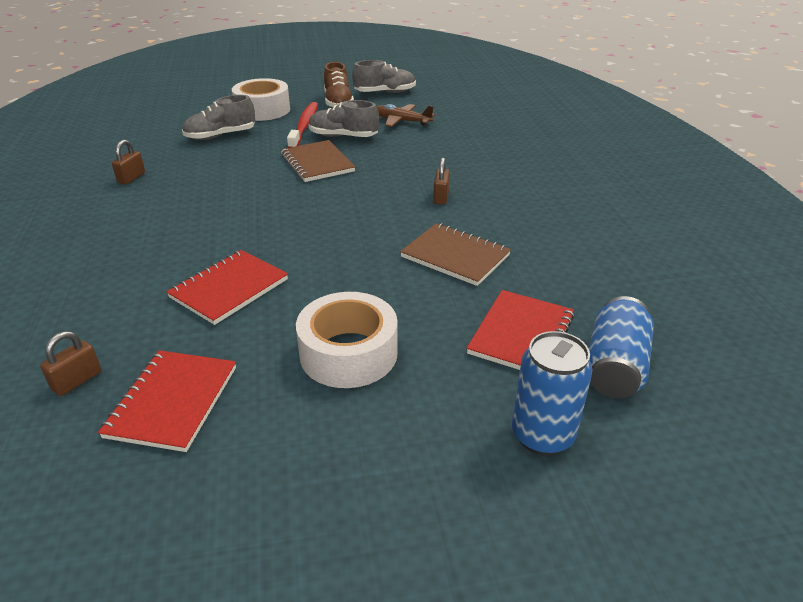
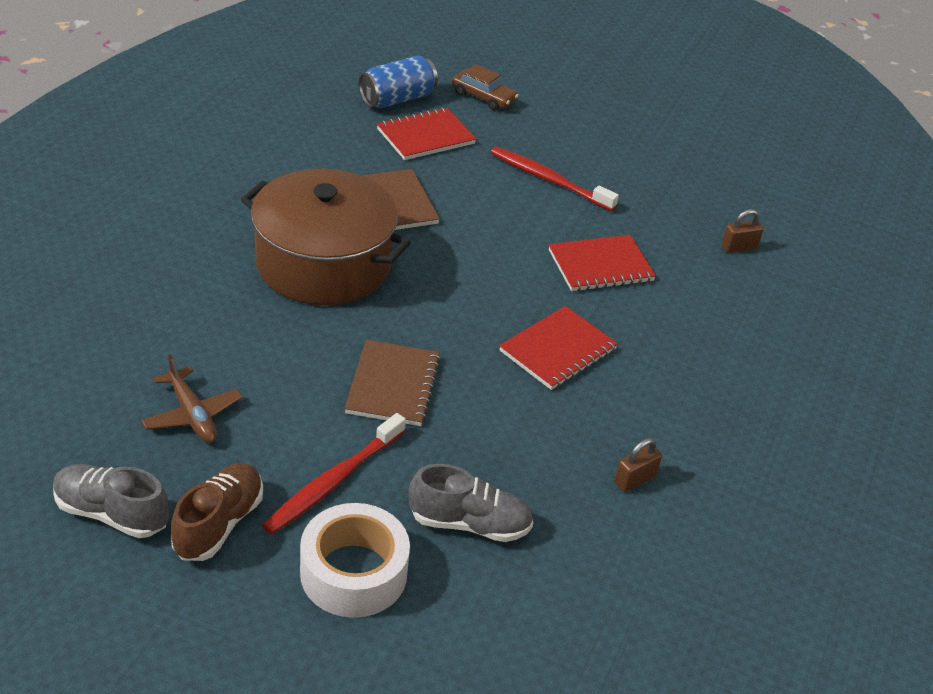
camera: 150 degrees left, 5 degrees up
red notebook [98,350,236,452] -> red notebook moved to [499,306,618,390]
white tape [296,292,398,388] -> red toothbrush [490,147,619,211]
grey shoe [309,100,379,137] -> none
brown padlock [433,157,450,205] -> brown pot [241,169,411,306]
blue can [512,331,592,456] -> brown car [452,64,519,110]

